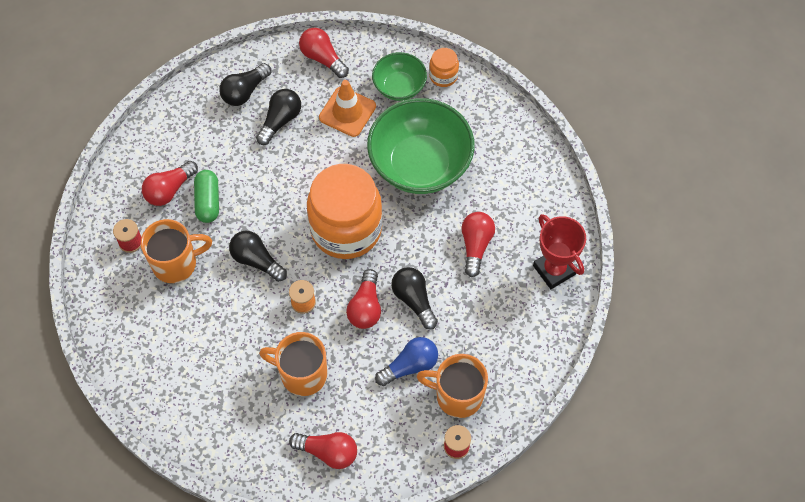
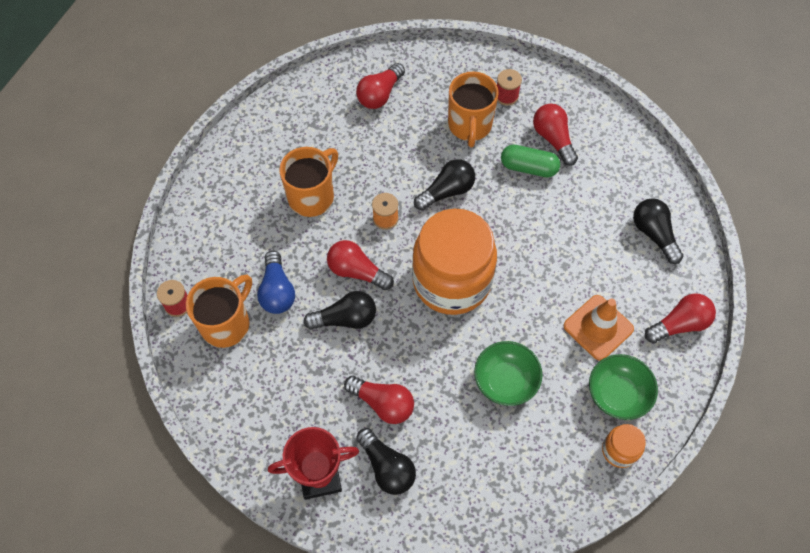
camera: 110 degrees right, 0 degrees up
black light bulb [256,89,301,145] -> black light bulb moved to [356,428,416,495]
red light bulb [289,432,357,469] -> red light bulb moved to [356,63,405,109]
green bowl [367,98,475,194] -> green bowl [474,341,543,406], size x0.53

